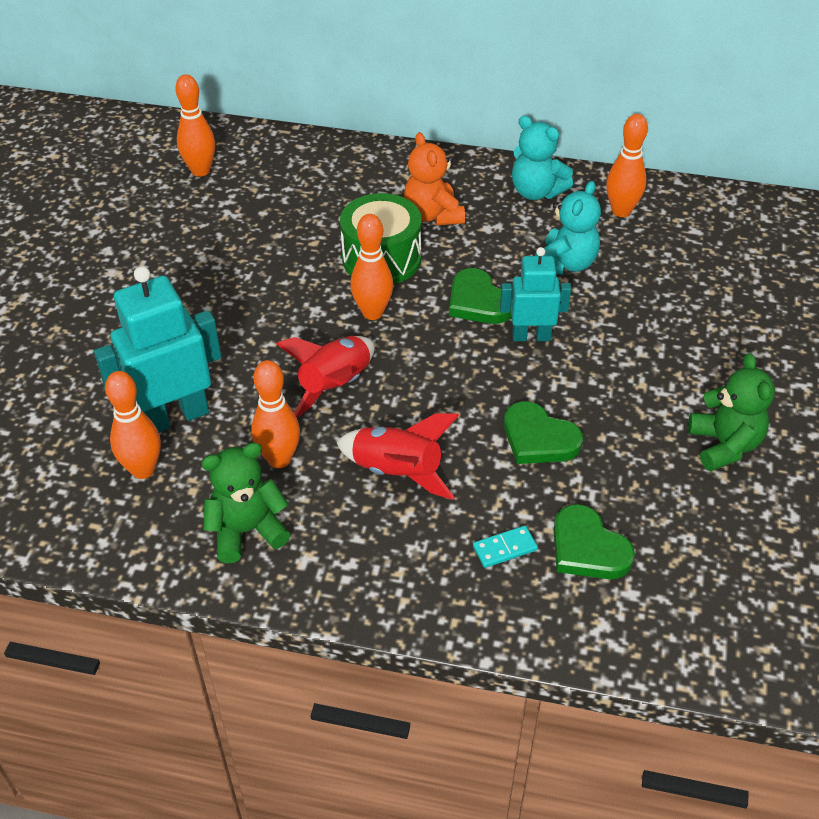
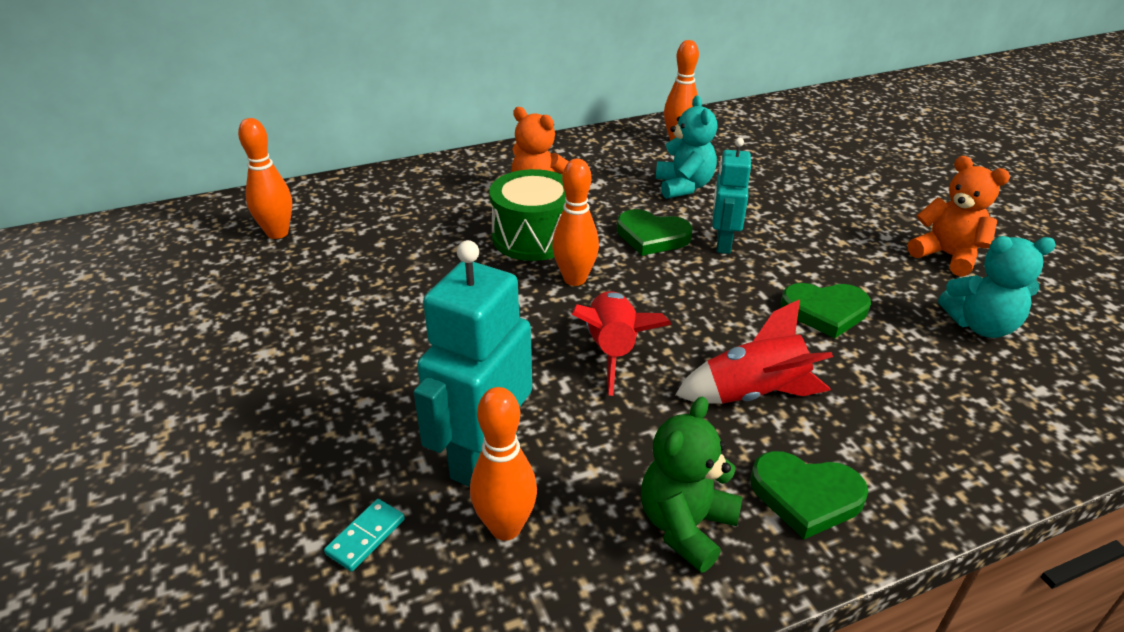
camera: 35 degrees left, 10 degrees down
orange bowling pin [251,360,300,468] -> none
turquoise domino [473,526,538,568] -> turquoise domino moved to [324,499,405,572]
turquoise robot [500,247,571,341] -> turquoise robot turned 45 degrees counterclockwise [712,138,751,254]
turquoise teddy bear [512,115,573,200] -> turquoise teddy bear moved to [938,236,1056,338]
green heart [554,504,635,579] -> green heart moved to [750,451,868,539]
green teddy bear [688,353,775,471] -> orange teddy bear [908,156,1010,277]

